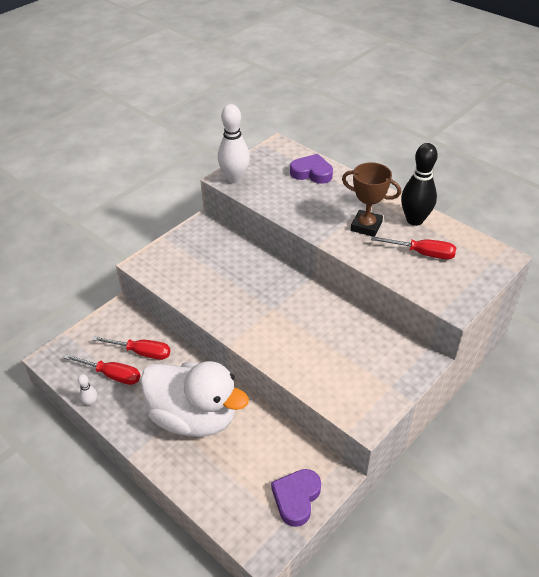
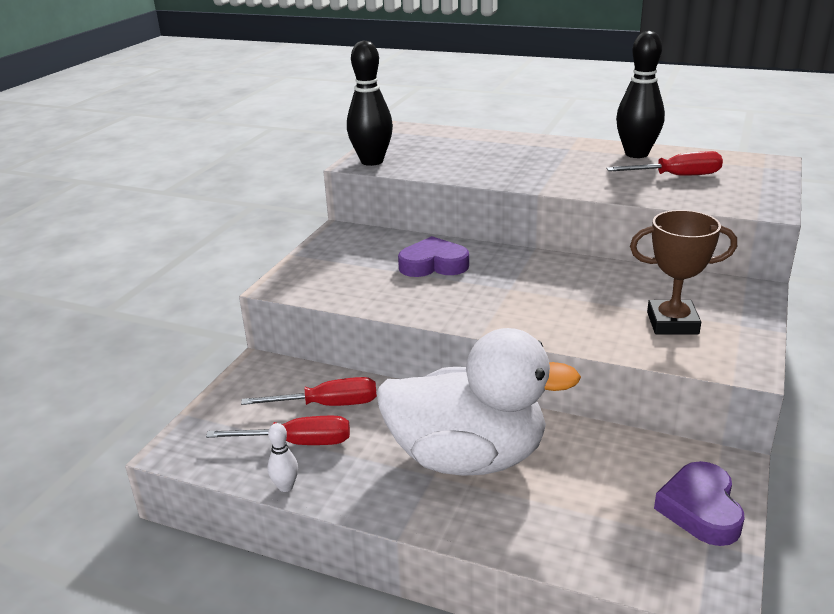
camera: 20 degrees left, 15 degrees down
white bowling pin [218,104,250,184] -> black bowling pin [347,40,393,166]
purple heart [290,154,333,184] -> purple heart moved to [398,236,469,277]
brown trophy [342,162,401,237] -> brown trophy moved to [630,210,737,334]

